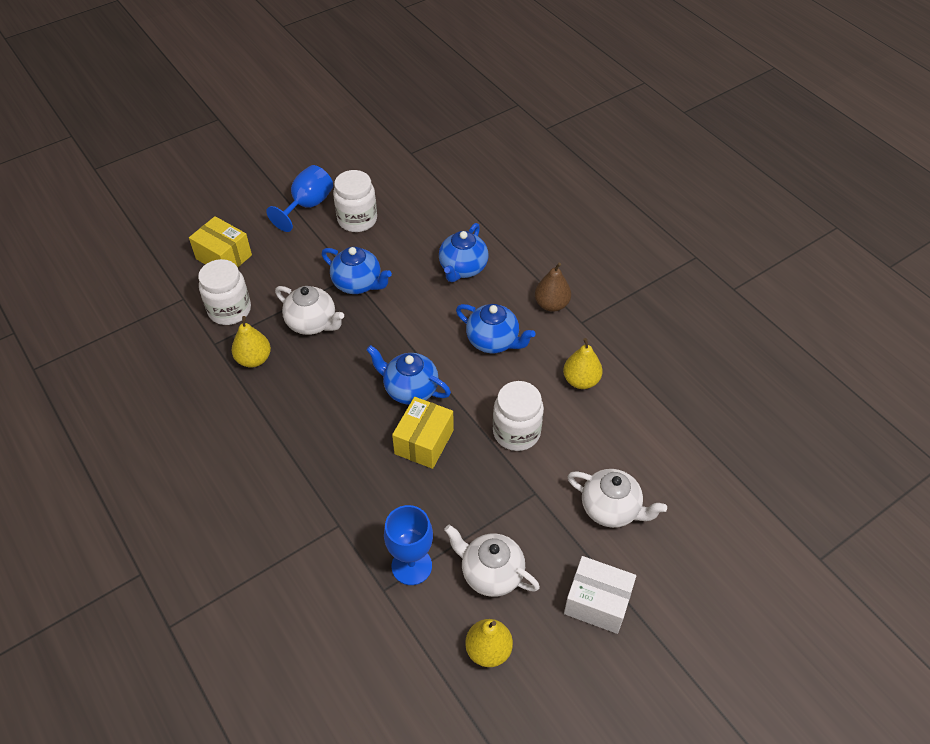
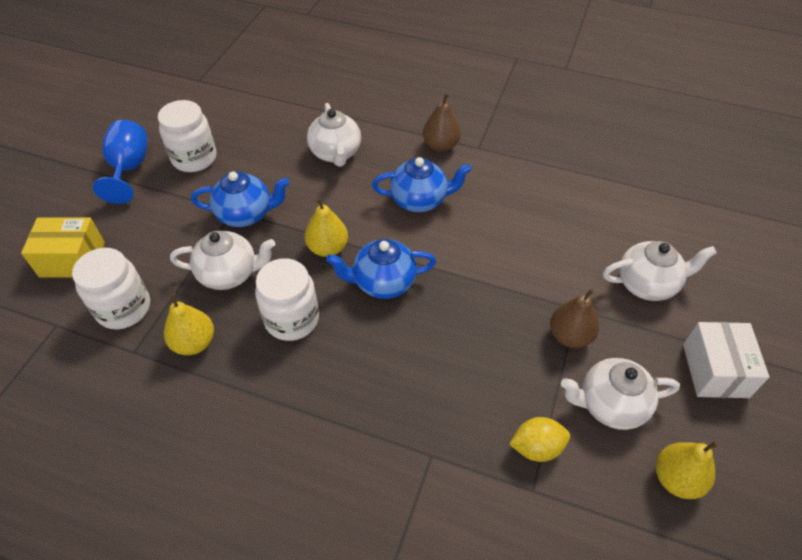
camera: 35 degrees left, 0 degrees up
blue goblet [384,505,433,585] -> yellow lemon [509,417,570,462]
yellow box [392,397,454,469] -> none
blue teapot [439,223,488,282] -> white teapot [307,103,361,167]
white jar [493,381,544,451] -> white jar moved to [255,258,319,341]
yellow pear [563,338,603,389] -> yellow pear moved to [305,198,348,257]
white box [564,556,636,634] -> white box turned 75 degrees counterclockwise [683,322,769,398]
none -> brown pear [550,288,599,348]

